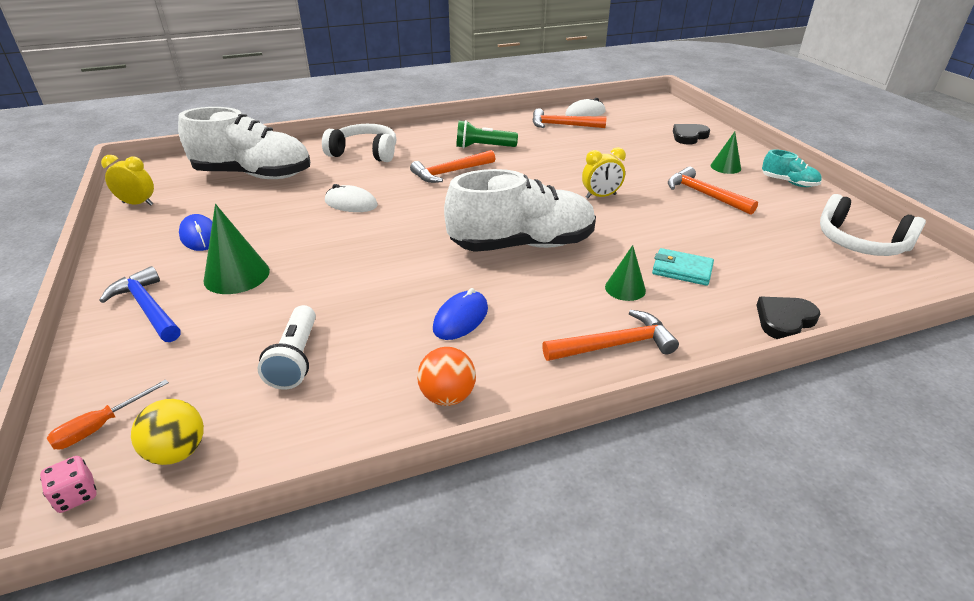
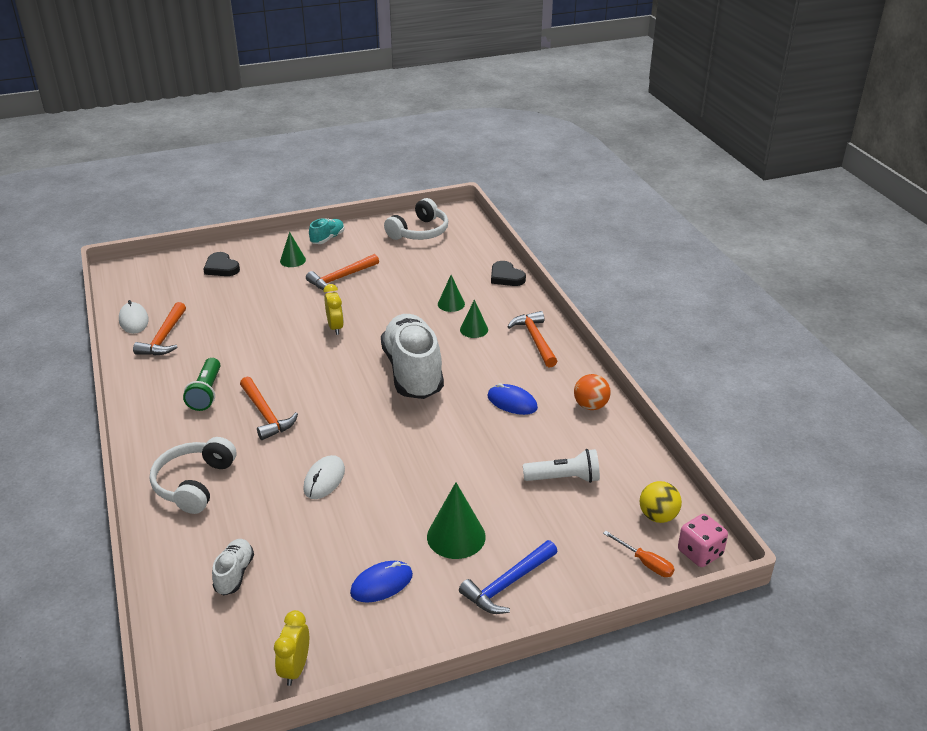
camera: 90 degrees left, 0 degrees up
pink dice [40,456,96,513] -> pink dice [678,514,728,567], size x1.54
white shoe [178,107,310,179] -> white shoe [212,539,254,596], size x0.44
turquoise wallet [652,248,714,286] -> green cone [438,275,465,312]

